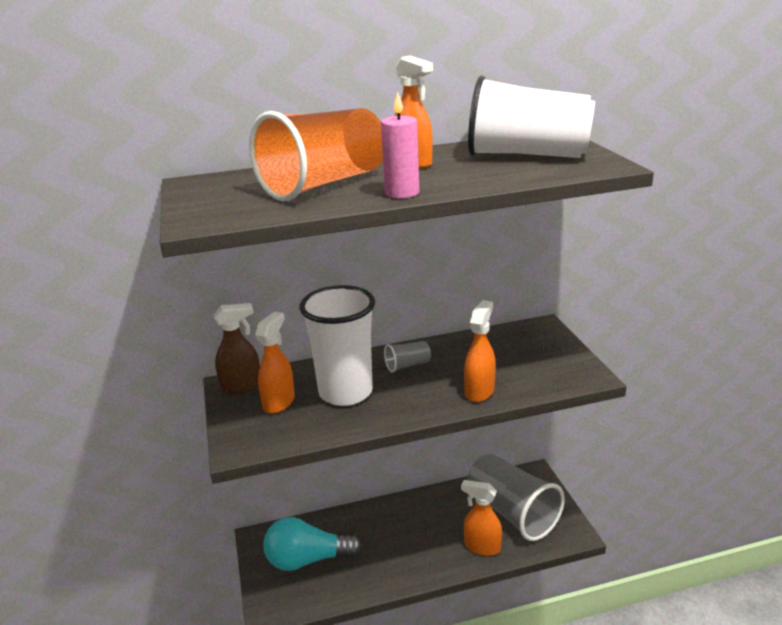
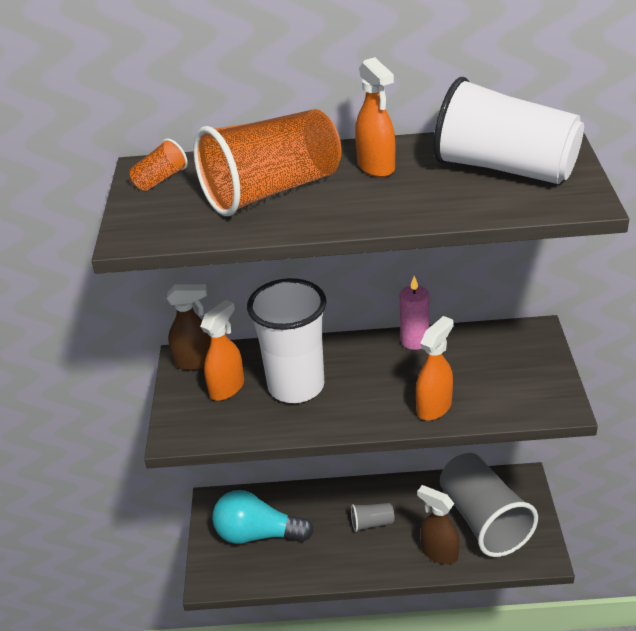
camera: 15 degrees right, 10 degrees up
pink candle [381,92,419,198] -> pink candle moved to [400,276,429,350]
grey cup [384,341,431,373] -> grey cup moved to [351,503,395,532]
orange spray bottle [461,480,502,556] -> brown spray bottle [417,485,459,564]
none -> orange cup [130,138,188,191]

